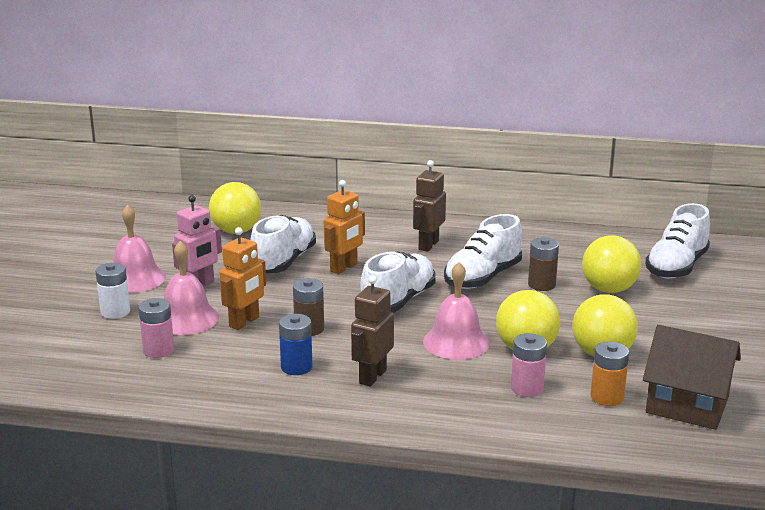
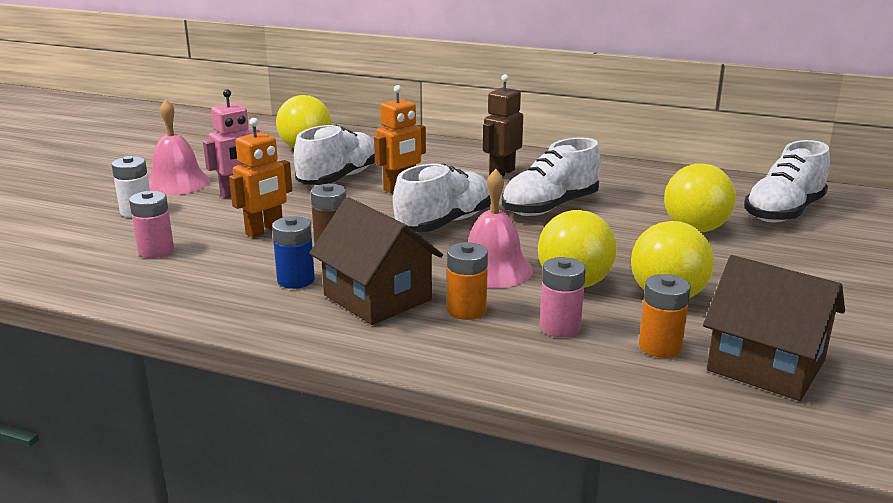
camera: 10 degrees right, 0 degrees up
pink bell [164,241,219,335] -> none
brown robot [351,276,394,387] -> brown house [309,197,443,325]
brown battery [528,238,559,291] -> none
none -> orange battery [447,242,488,320]

